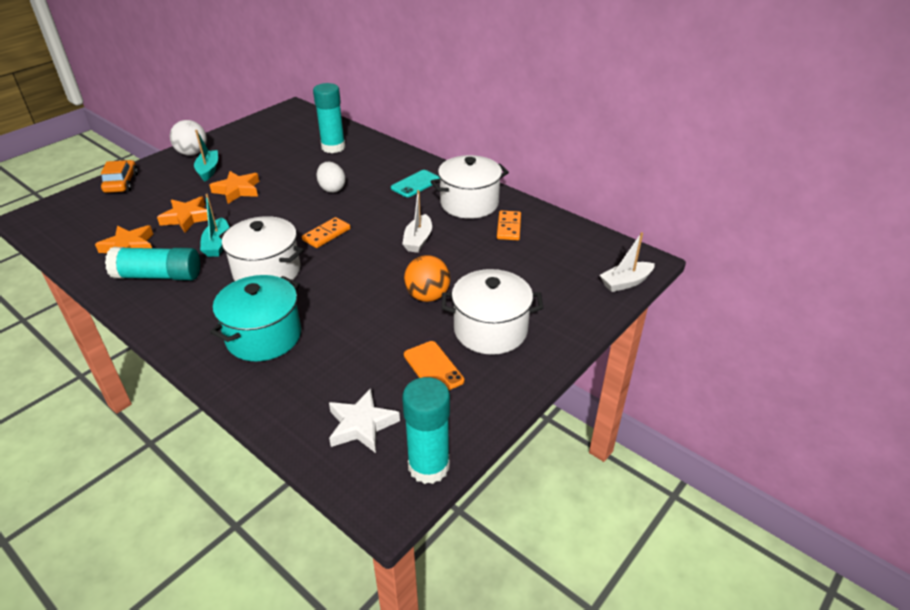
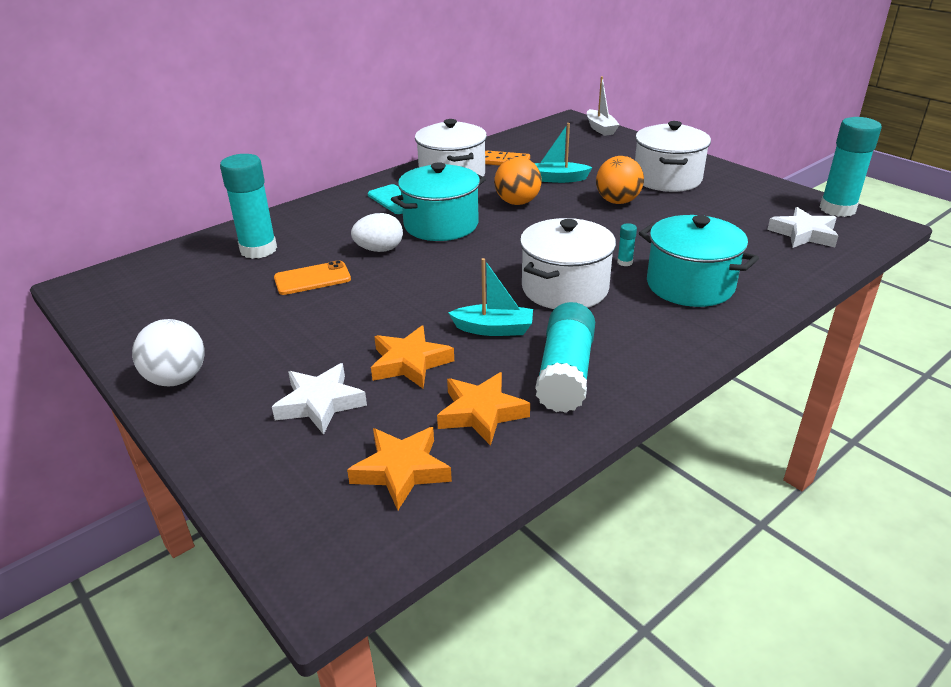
camera: 80 degrees left, 5 degrees down
orange car [101,160,138,193] -> none
turquoise boat [194,130,218,181] -> turquoise boat moved to [534,123,593,183]
orange star [210,171,259,204] -> orange star moved to [347,427,452,510]
orange domino [302,217,350,248] -> none
white boat [402,190,432,253] -> orange ball [494,157,542,205]
orange phone [404,341,464,390] -> orange phone moved to [274,260,351,295]
none -> white star [272,363,367,435]
none -> turquoise pot [391,162,486,241]
none -> turquoise glue stick [617,223,637,266]

